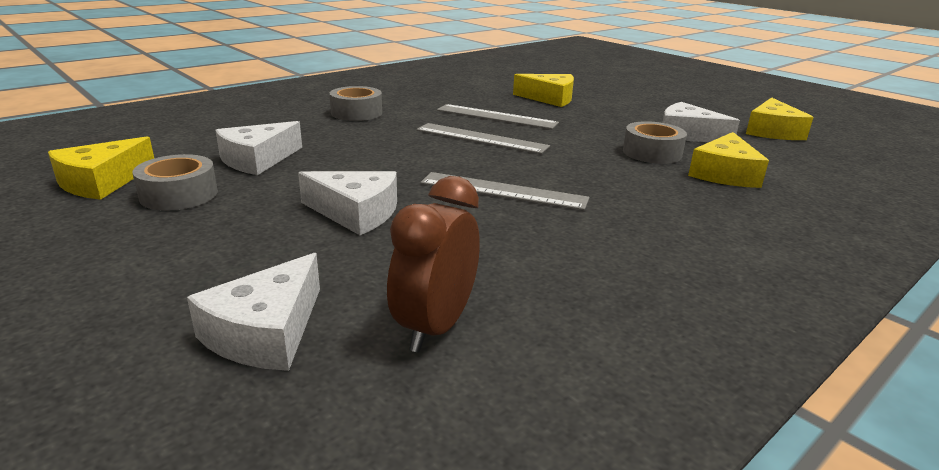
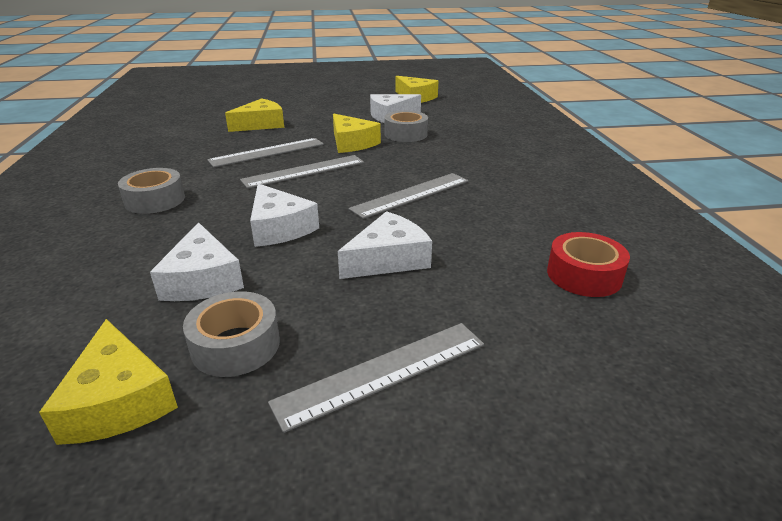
camera: 55 degrees left, 5 degrees up
white cheese [187,253,320,371] -> white cheese moved to [250,184,319,247]
brown clock [387,176,480,353] -> red tape [547,232,630,297]
yellow cheese [688,132,769,188] -> yellow cheese moved to [333,113,381,153]
none -> grey ruler [268,323,484,433]

